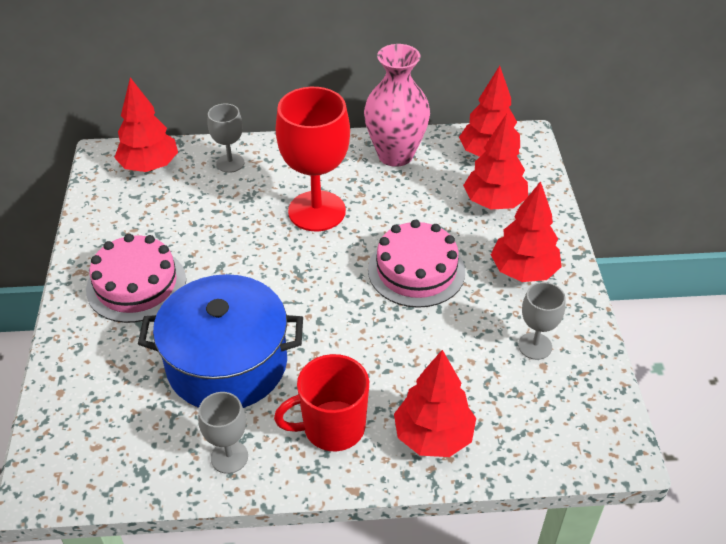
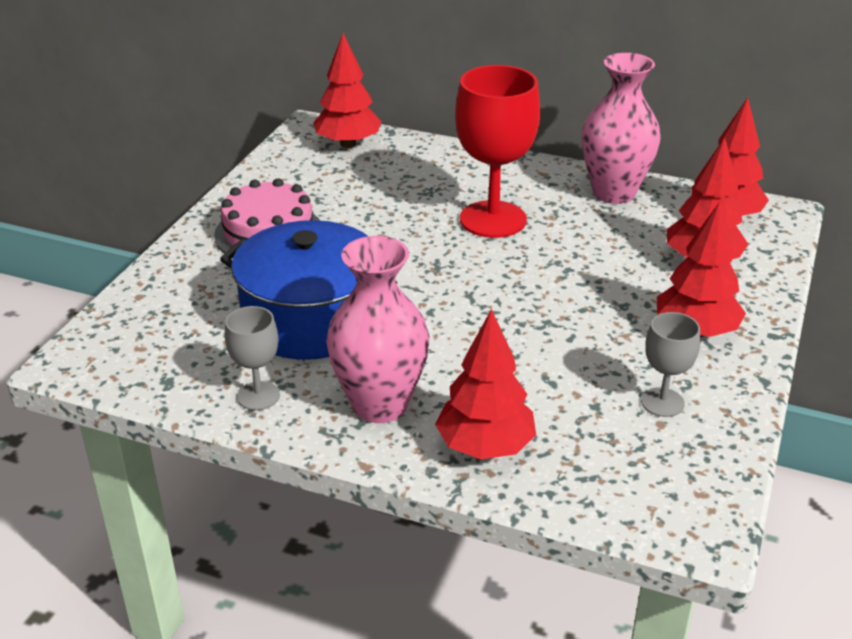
camera: 25 degrees right, 10 degrees down
grey goblet [207,104,244,173] -> none
red mug [274,354,369,451] -> pink vase [326,236,430,423]
pink cake [368,220,465,308] -> none

